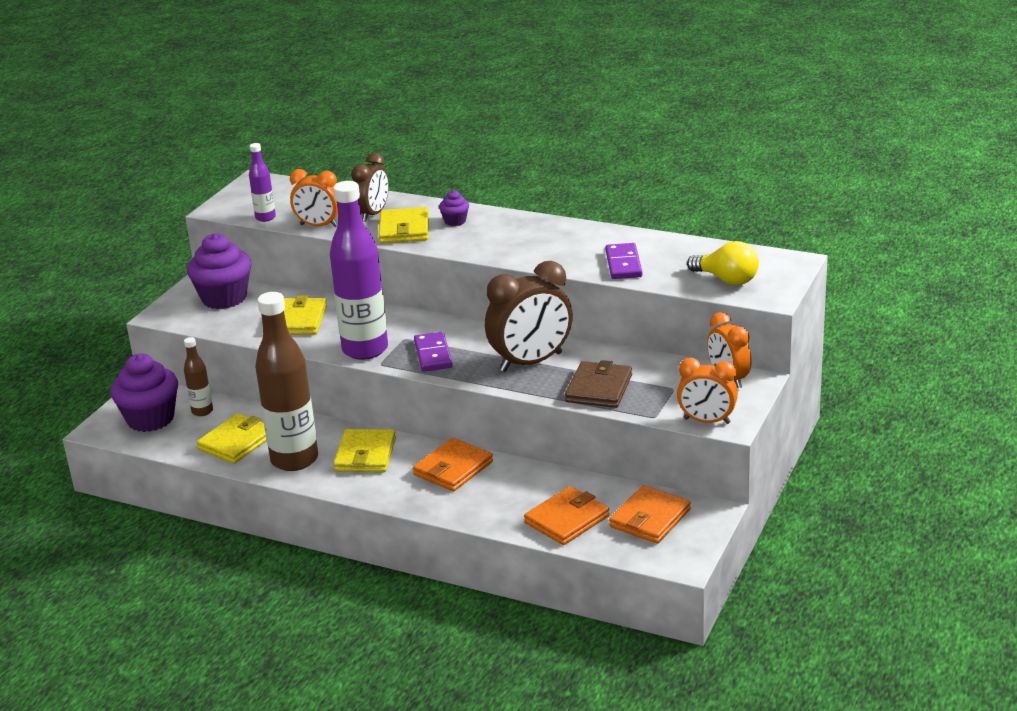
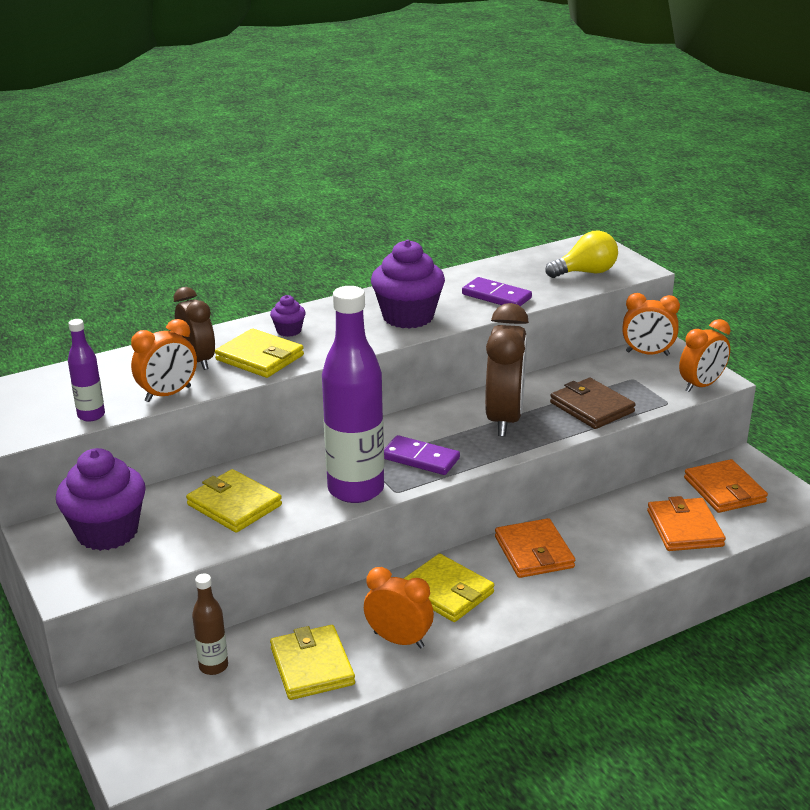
camera: 55 degrees left, 0 degrees up
purple cupcake [110,353,178,432] -> purple cupcake moved to [371,240,445,329]
brown bottle [255,292,318,471] -> orange clock [364,567,434,648]

